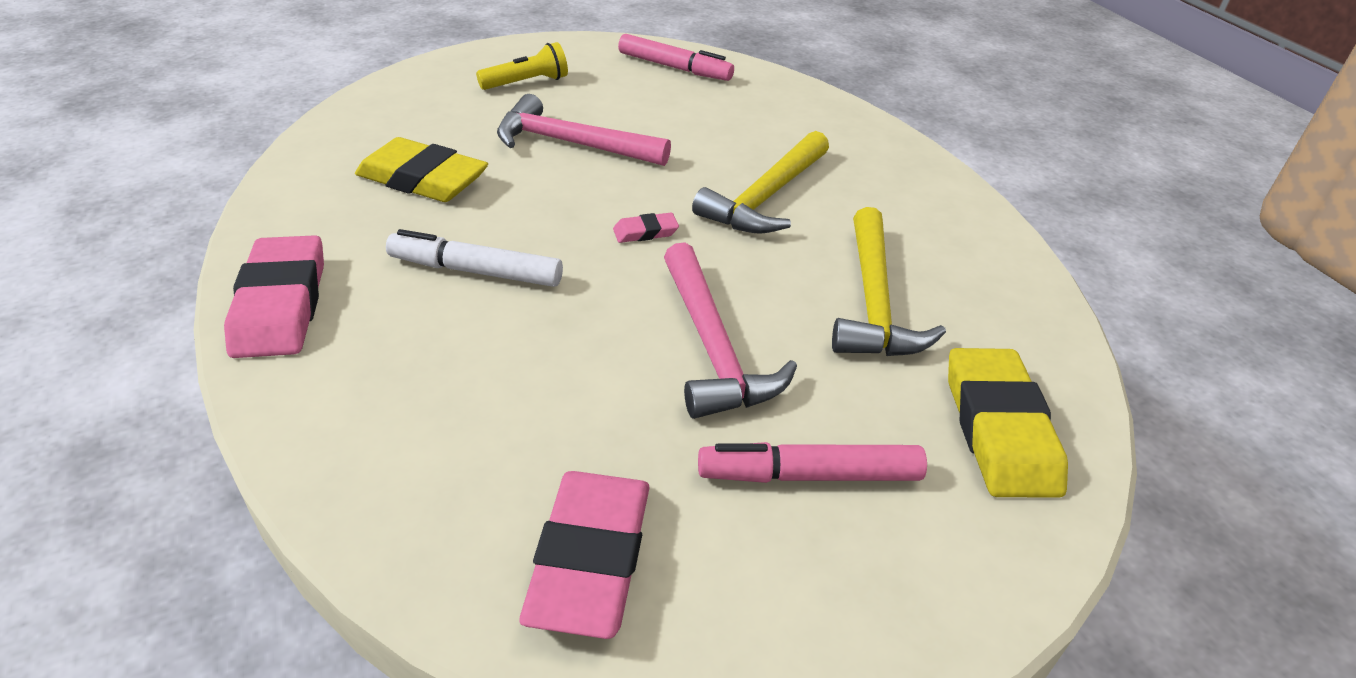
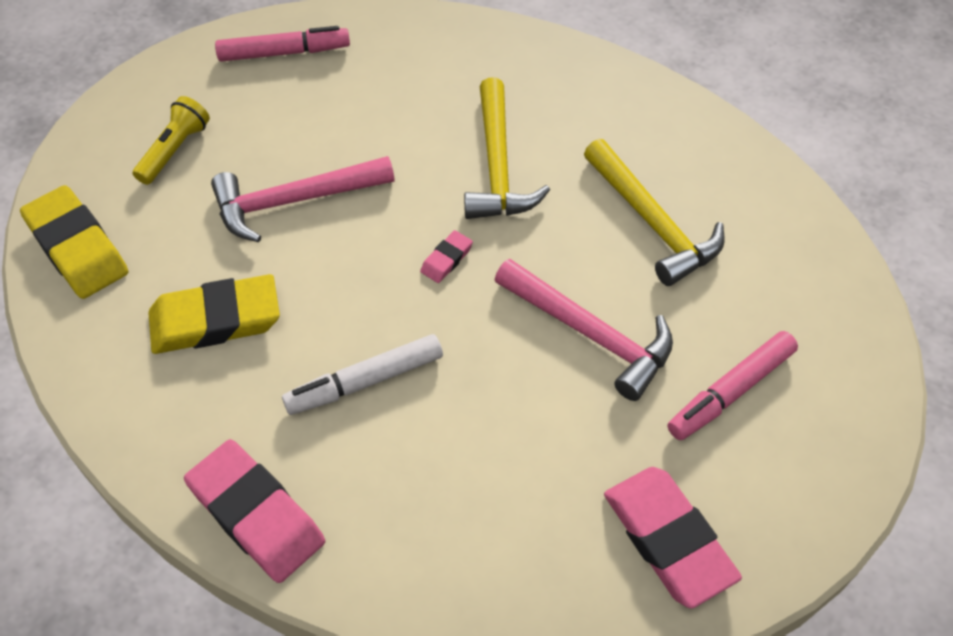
camera: 35 degrees left, 15 degrees up
yellow eraser [948,348,1068,498] -> yellow eraser moved to [20,185,128,299]

